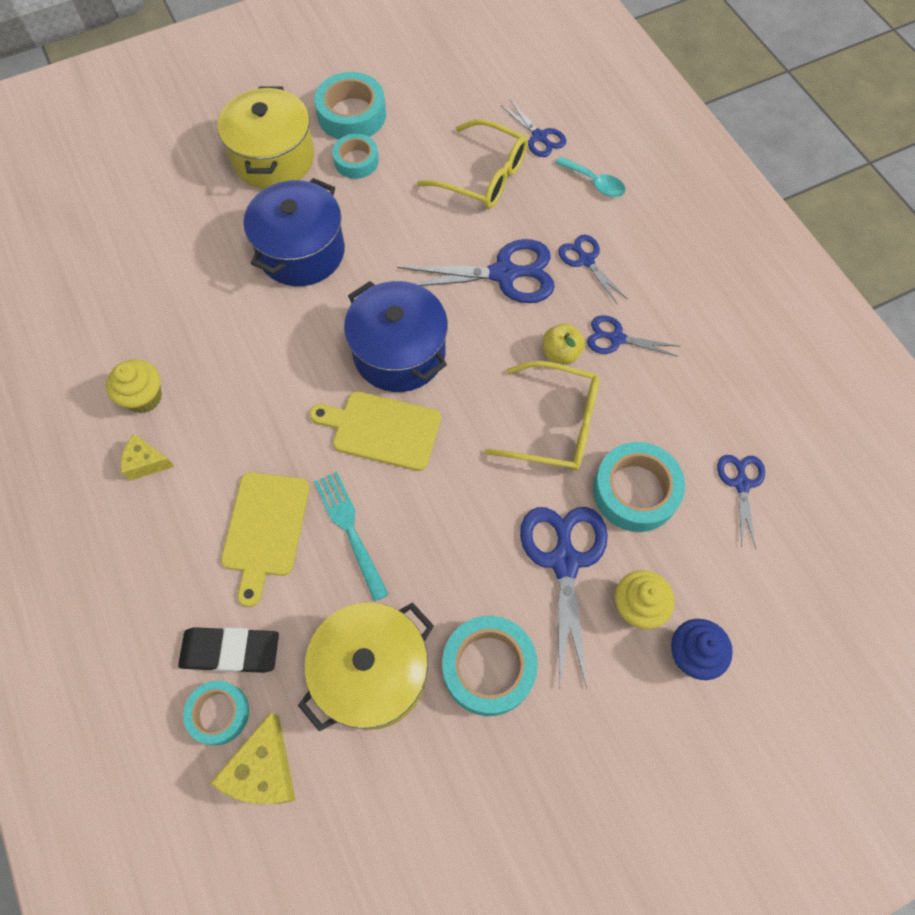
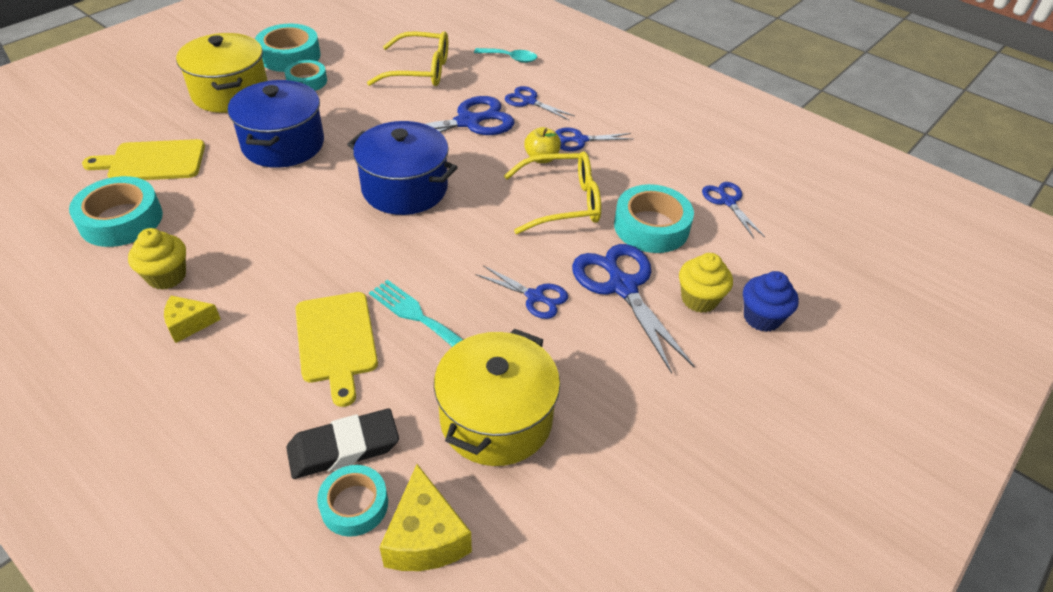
camera: 25 degrees left, 20 degrees down
yellow cutting board [310,391,441,471] -> yellow cutting board moved to [82,139,205,180]
turquoise tape [442,616,538,716] -> turquoise tape moved to [69,176,163,247]
blue scissors [501,100,566,157] -> blue scissors moved to [476,265,568,319]

